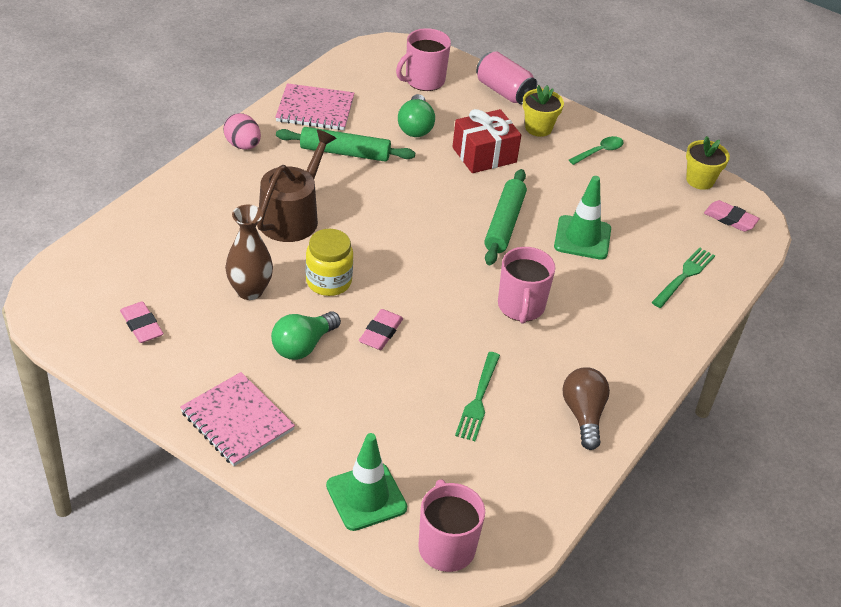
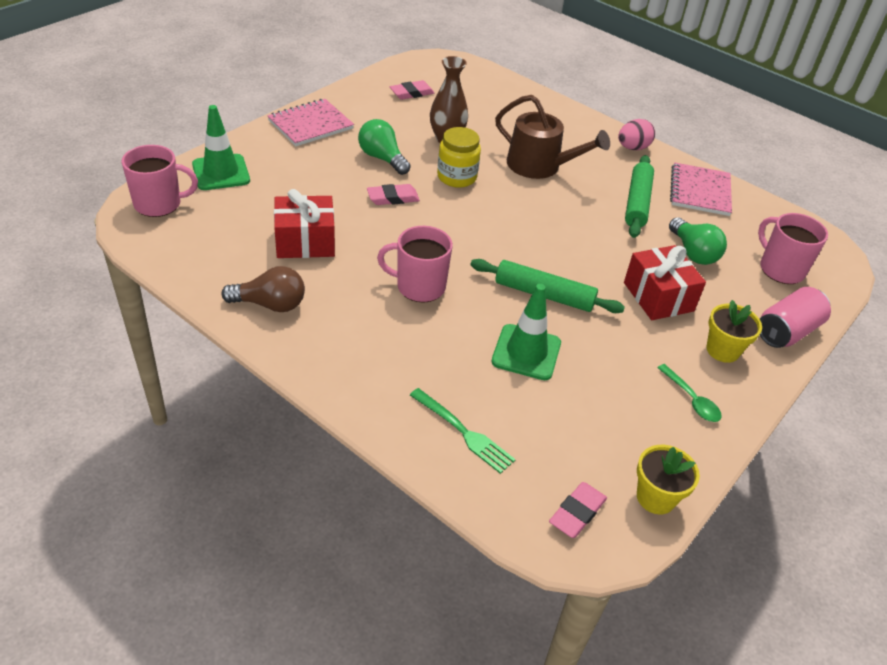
camera: 95 degrees right, 0 degrees up
pink eraser [359,309,403,350] -> pink eraser turned 45 degrees counterclockwise [367,184,420,205]
green light bulb [398,94,435,137] -> green light bulb turned 120 degrees counterclockwise [669,217,727,265]
green fork [455,352,500,441] -> red gift [274,189,335,258]

